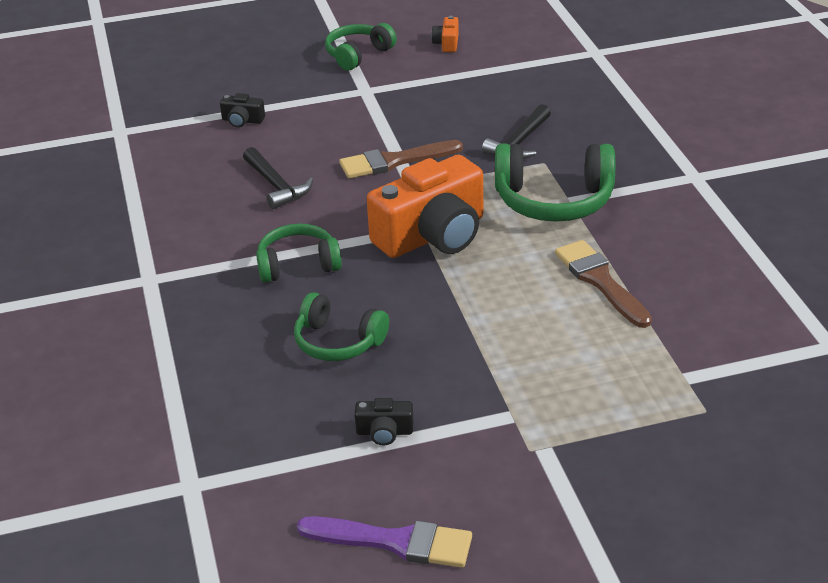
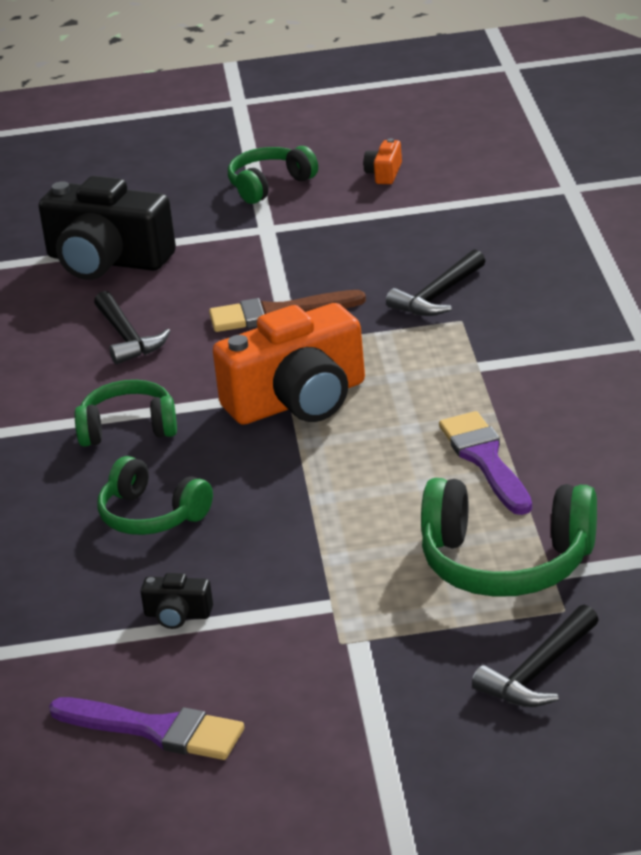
camera: 10 degrees right, 5 degrees down
black camera [220,93,265,128] -> black camera [39,176,176,280], size x2.45
green headphones [495,143,615,222] -> green headphones moved to [421,478,597,597]
brown brush [555,240,652,328] -> purple brush [439,411,532,515]
none -> black hammer [472,604,599,707]

